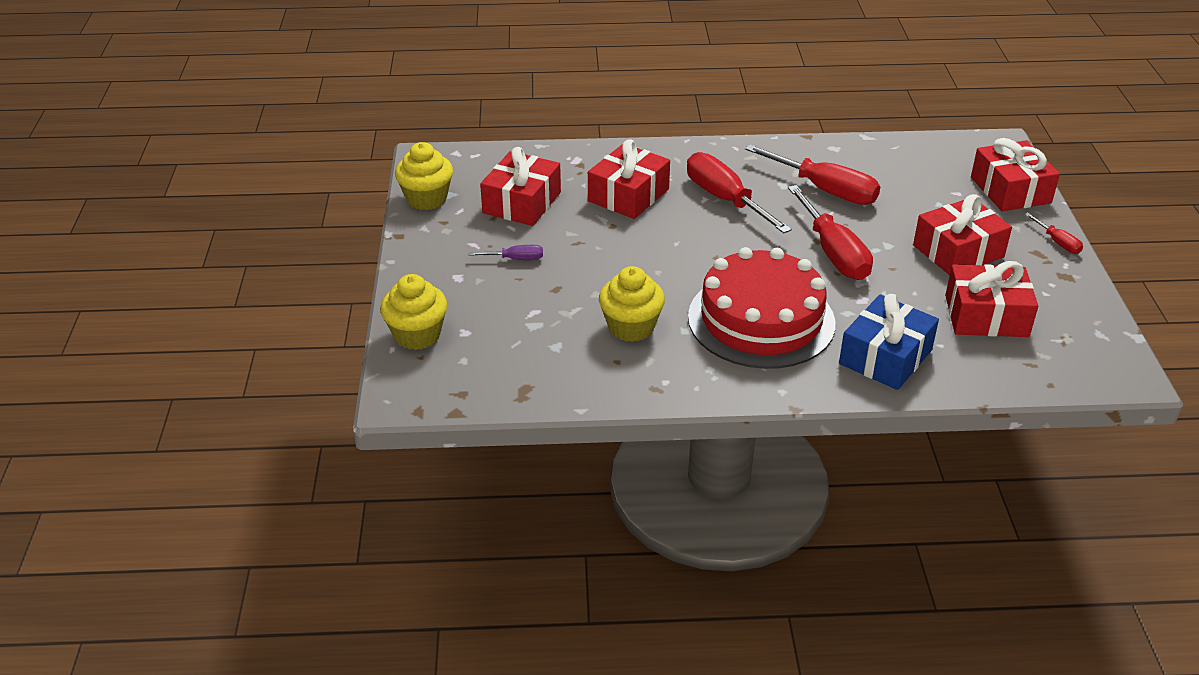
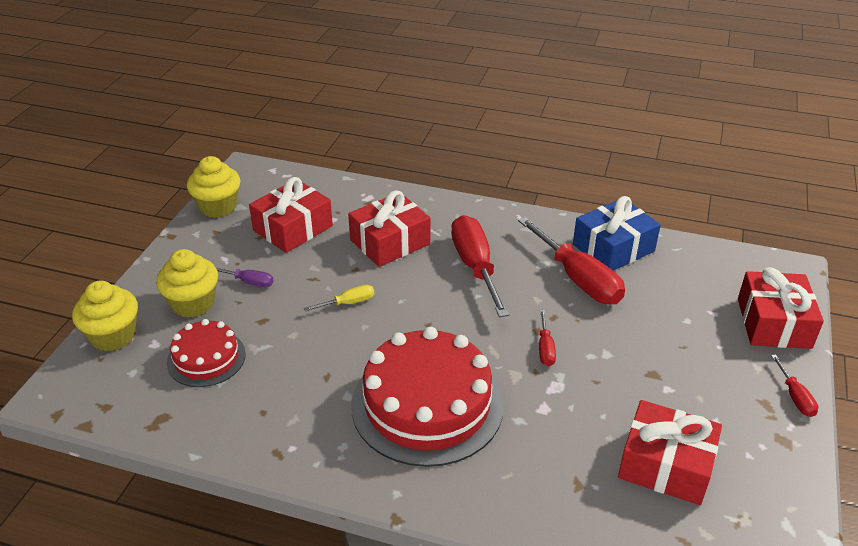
camera: 20 degrees right, 0 degrees up
yellow cupcake [599,266,665,342] -> yellow cupcake moved to [156,249,218,318]
red screwdriver [788,185,873,280] -> red screwdriver [539,310,556,366], size x0.47
blue gift [839,294,939,390] -> blue gift moved to [573,196,661,271]
red gift [913,194,1012,275] -> none
none -> red cake [167,319,246,387]
none -> yellow screwdriver [304,285,374,311]

